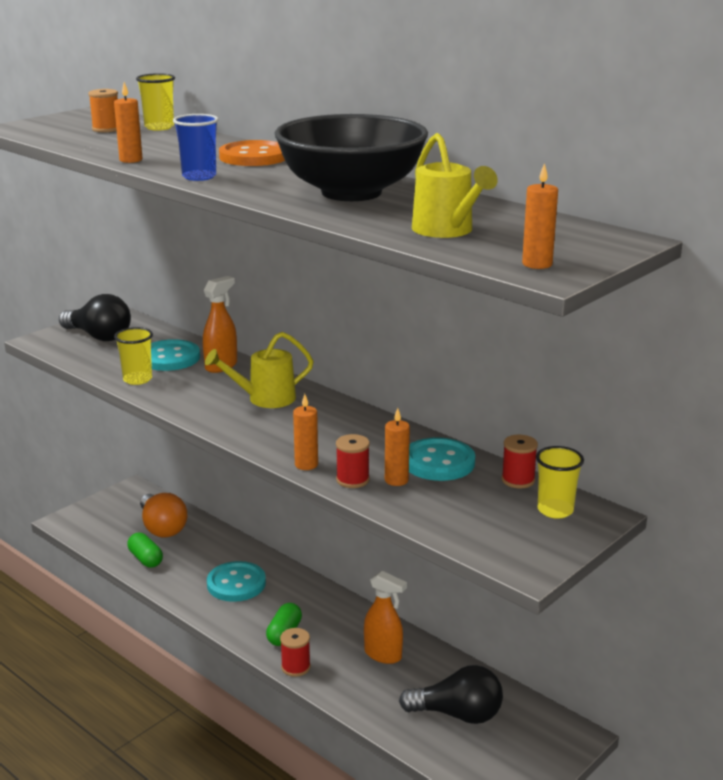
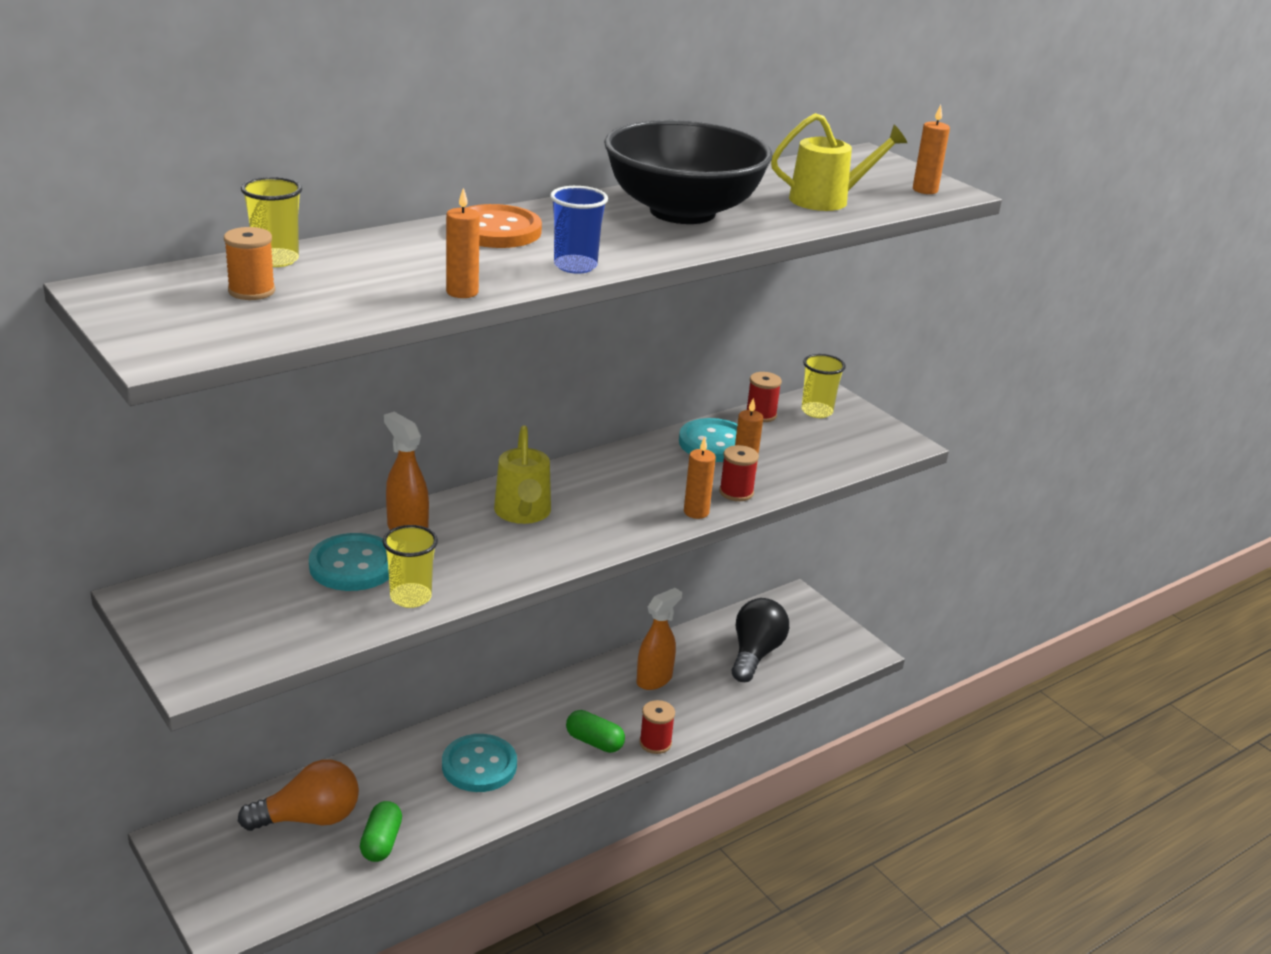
camera: 80 degrees left, 5 degrees up
black light bulb [59,294,131,341] -> none
green capsule [127,533,163,568] -> green capsule turned 60 degrees counterclockwise [360,801,402,862]

